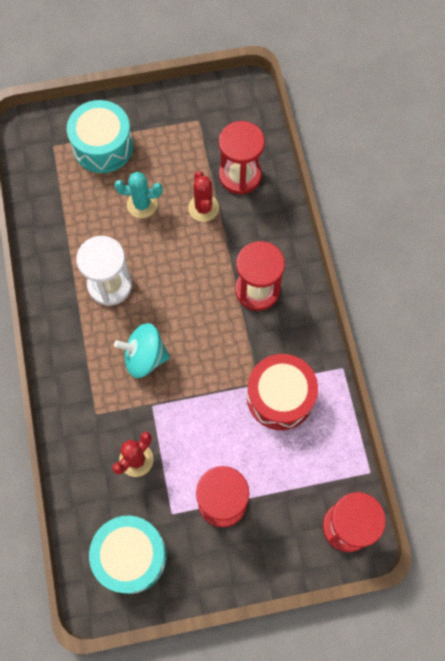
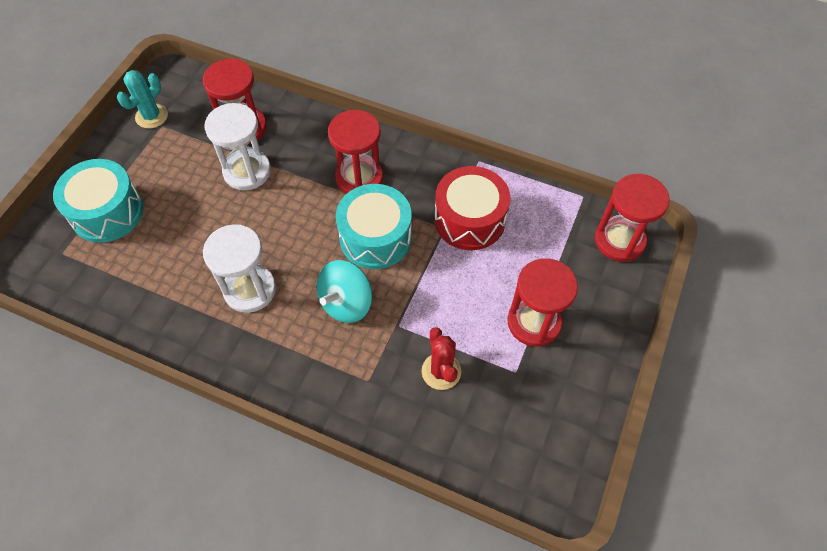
camera: 55 degrees left, 10 degrees down
turquoise drum [89,516,167,594] -> turquoise drum moved to [336,184,412,269]
turquoise cactus [115,172,163,218] -> turquoise cactus moved to [117,70,168,129]
red cactus [188,171,219,222] -> white hourglass [205,103,271,190]

